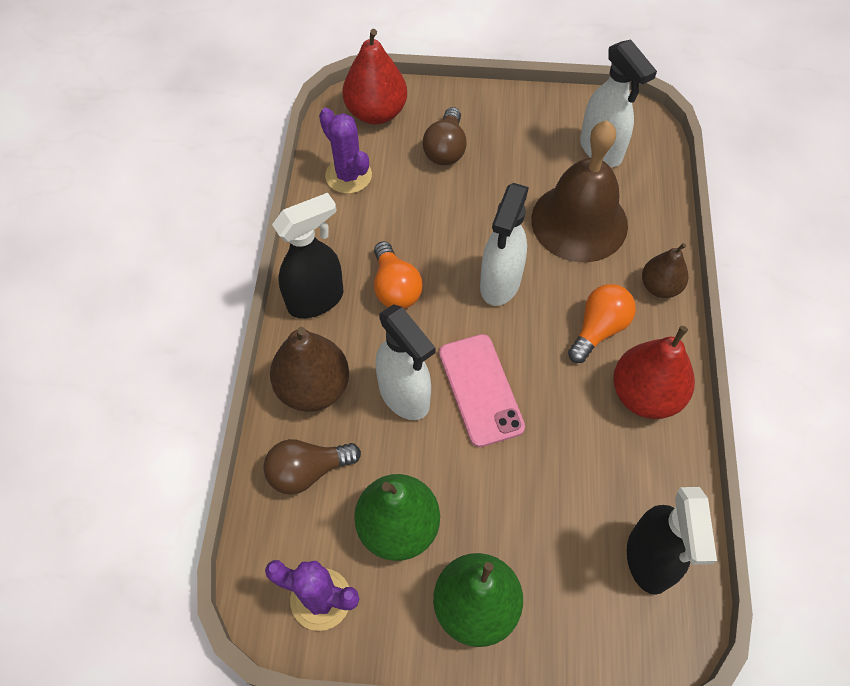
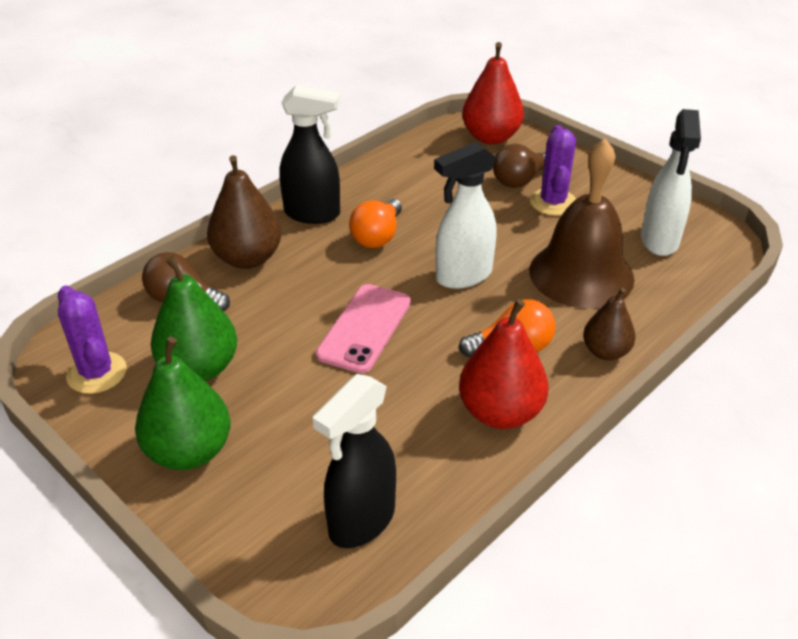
camera: 40 degrees right, 20 degrees down
purple cactus [319,108,372,194] -> purple cactus moved to [530,125,576,216]
white spray bottle [375,304,435,420] -> none

